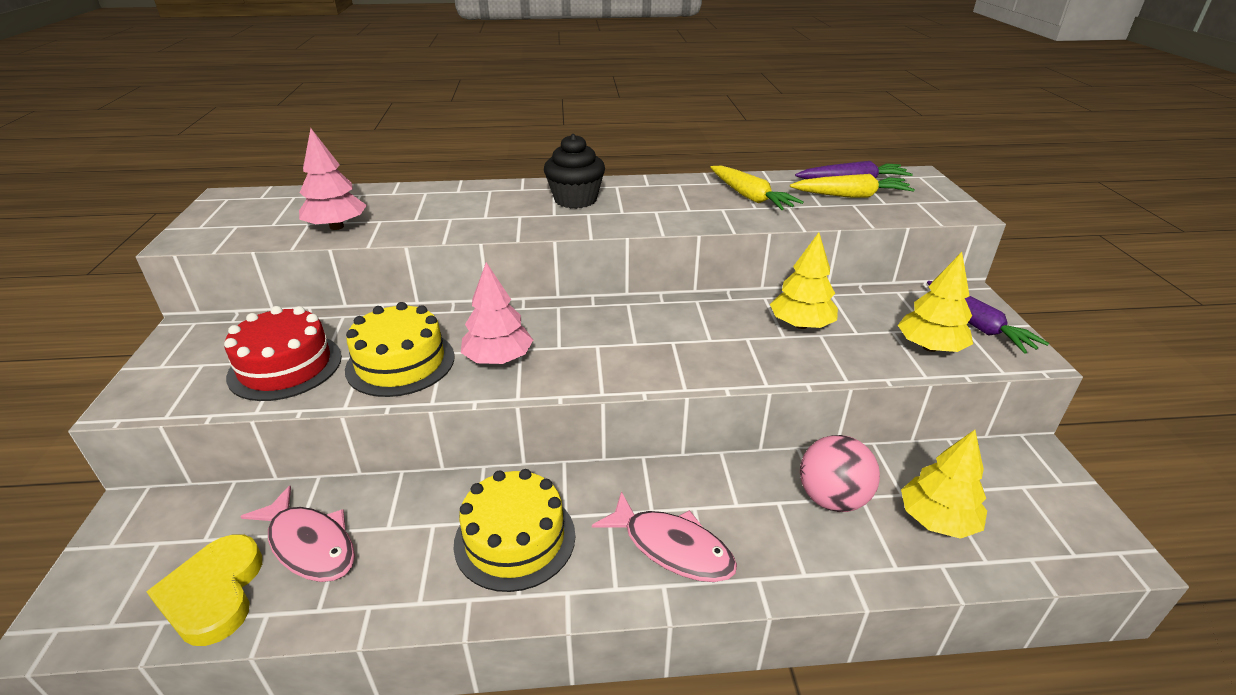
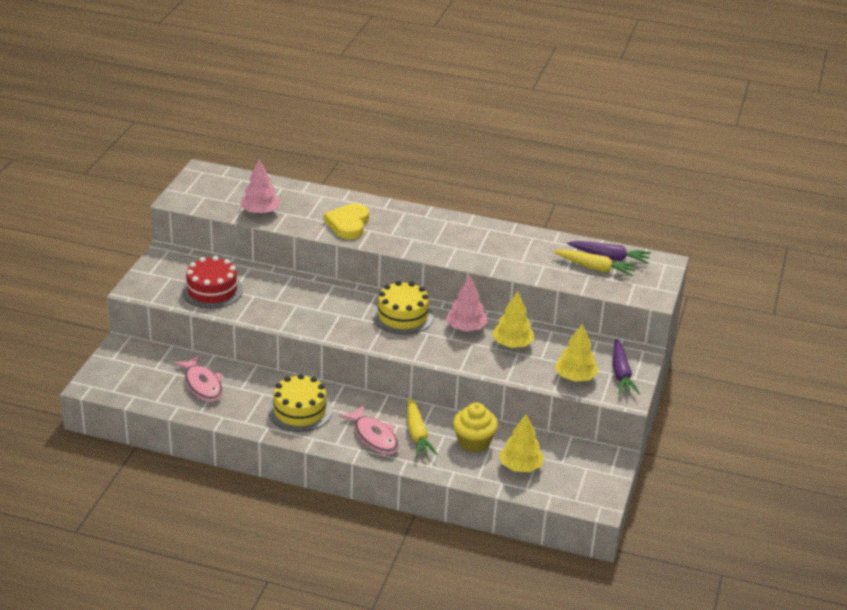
camera: 20 degrees right, 0 degrees up
yellow heart [146,534,262,646] -> yellow heart moved to [324,203,369,239]
yellow cake [345,302,455,397] -> yellow cake moved to [372,281,434,335]
pink tree [461,262,533,364] -> pink tree moved to [446,276,488,331]
black cupcake [544,134,605,209] -> none
yellow carrot [710,166,804,210] -> yellow carrot moved to [408,398,438,457]
pink ball [800,435,880,512] -> yellow cupcake [453,403,498,453]

